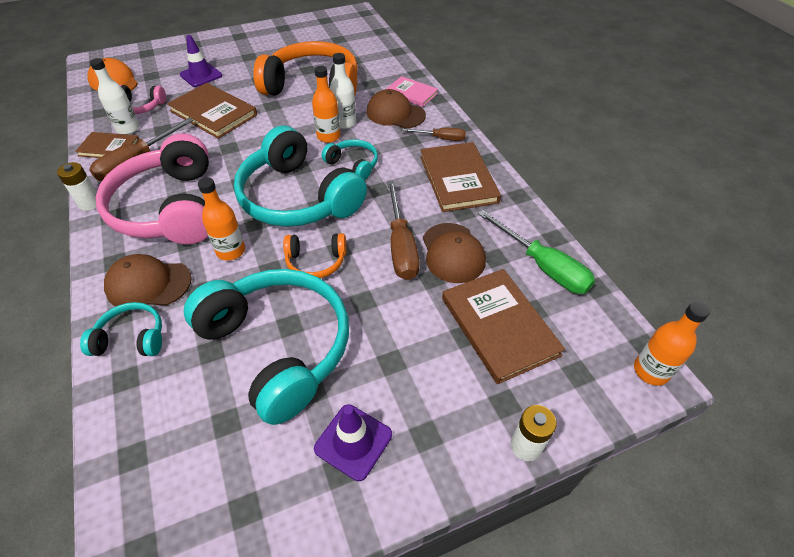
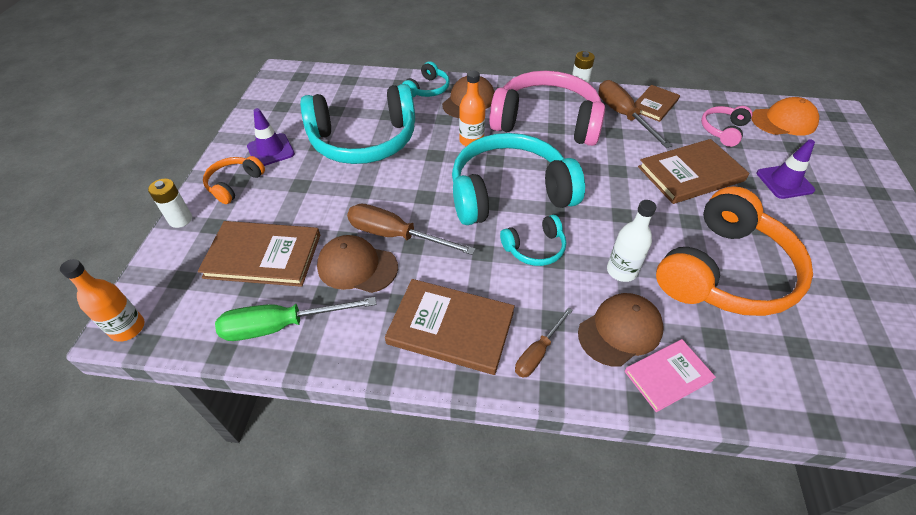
camera: 120 degrees right, 0 degrees up
white bottle [90,58,140,135] -> none
orange headphones [283,233,346,278] -> orange headphones moved to [203,156,265,204]
orange bottle [312,66,341,143] -> none

